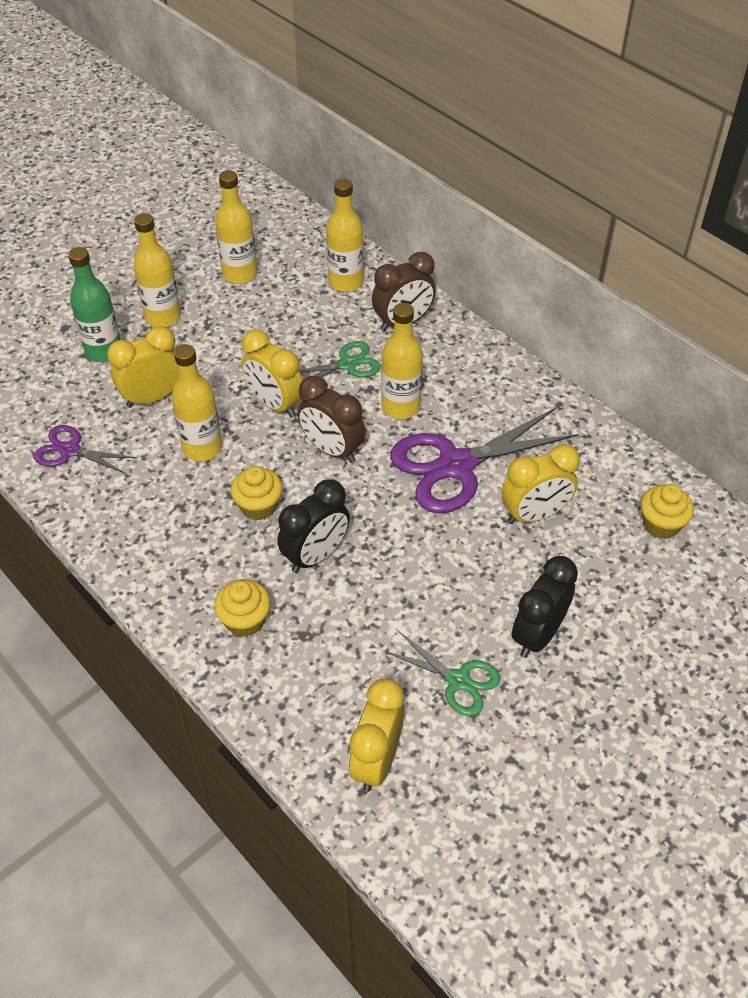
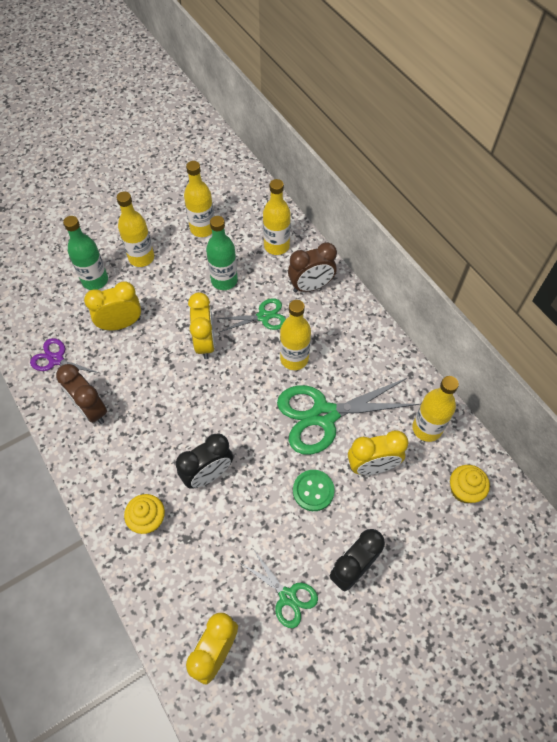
camera: 10 degrees right, 10 degrees up
yellow bottle [171,344,222,461] -> yellow bottle moved to [412,376,459,442]
yellow cupcake [231,466,283,520] -> none
yellow clock [242,330,303,418] -> yellow clock turned 150 degrees counterclockwise [188,292,215,359]
brown clock [297,376,366,463] -> brown clock moved to [56,364,107,424]
purple scissors [390,408,579,513] -> green scissors [277,378,419,455]
none -> green bottle [206,216,238,290]
none -> green button [293,470,335,511]

